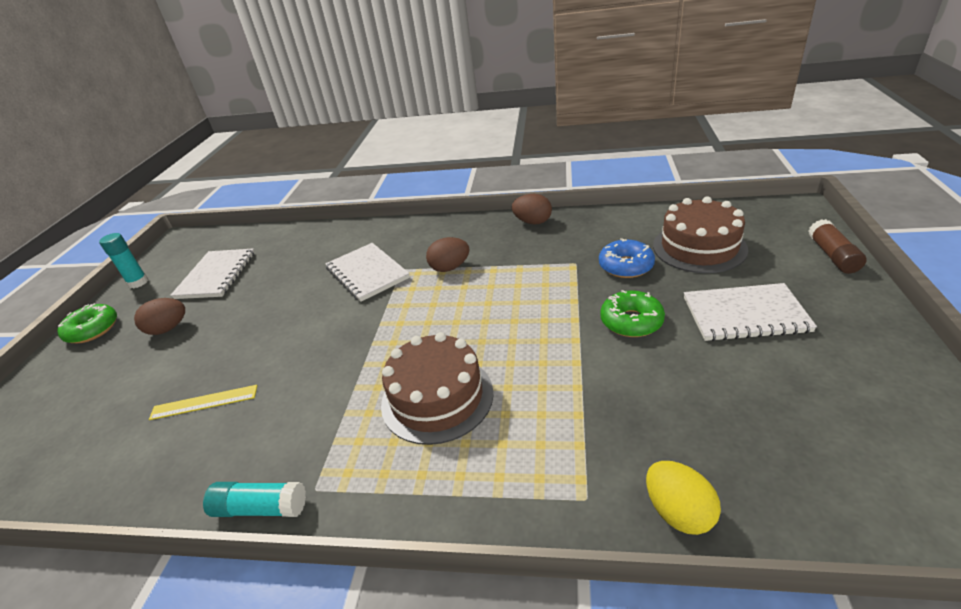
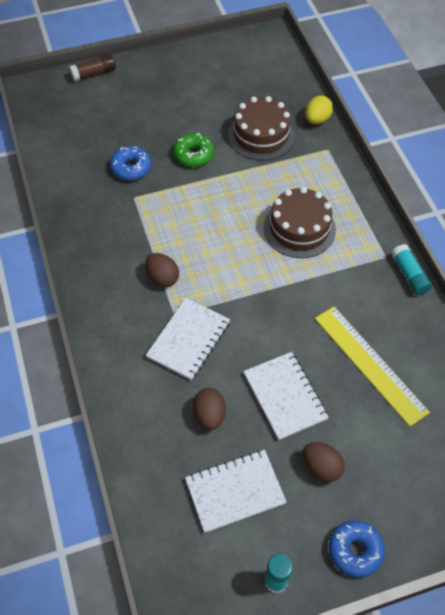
camera: 120 degrees left, 20 degrees up
green donut [57,303,117,343] -> blue donut [329,520,385,578]
yellow ruler [149,385,257,420] -> yellow ruler [315,307,430,427], size x1.87
brown egg [512,194,552,225] -> brown egg moved to [193,388,226,430]
brown cake [653,197,748,273] -> brown cake moved to [228,96,295,161]
white notebook [684,283,817,341] -> white notebook moved to [244,352,329,440]

